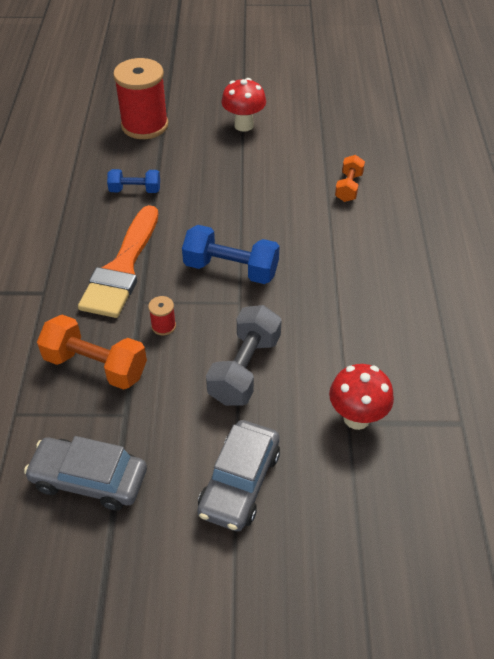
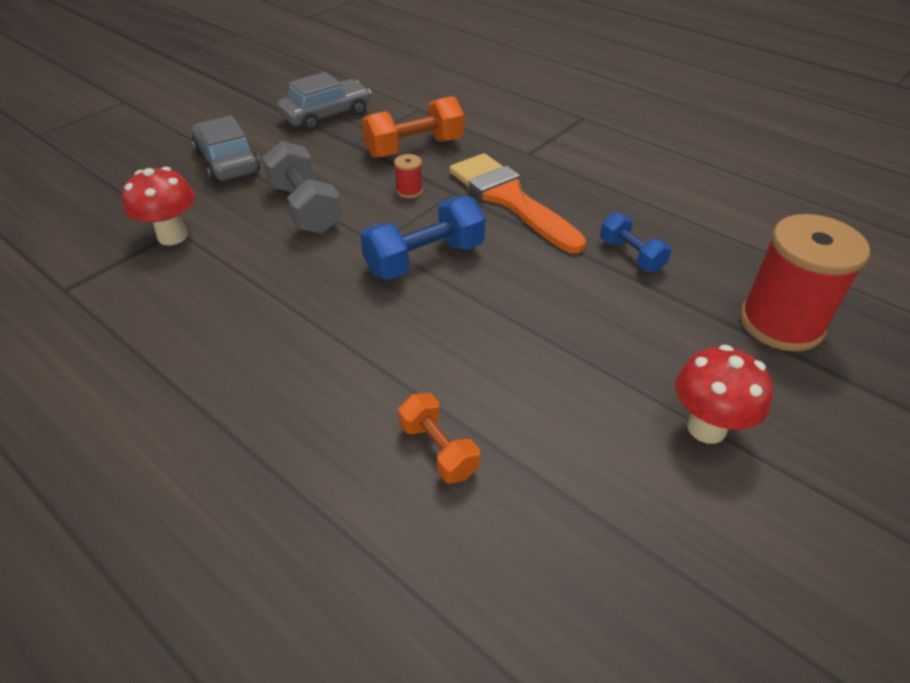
camera: 130 degrees right, 5 degrees down
blue dumbbell [107,169,160,193] -> blue dumbbell turned 75 degrees counterclockwise [600,212,672,272]

